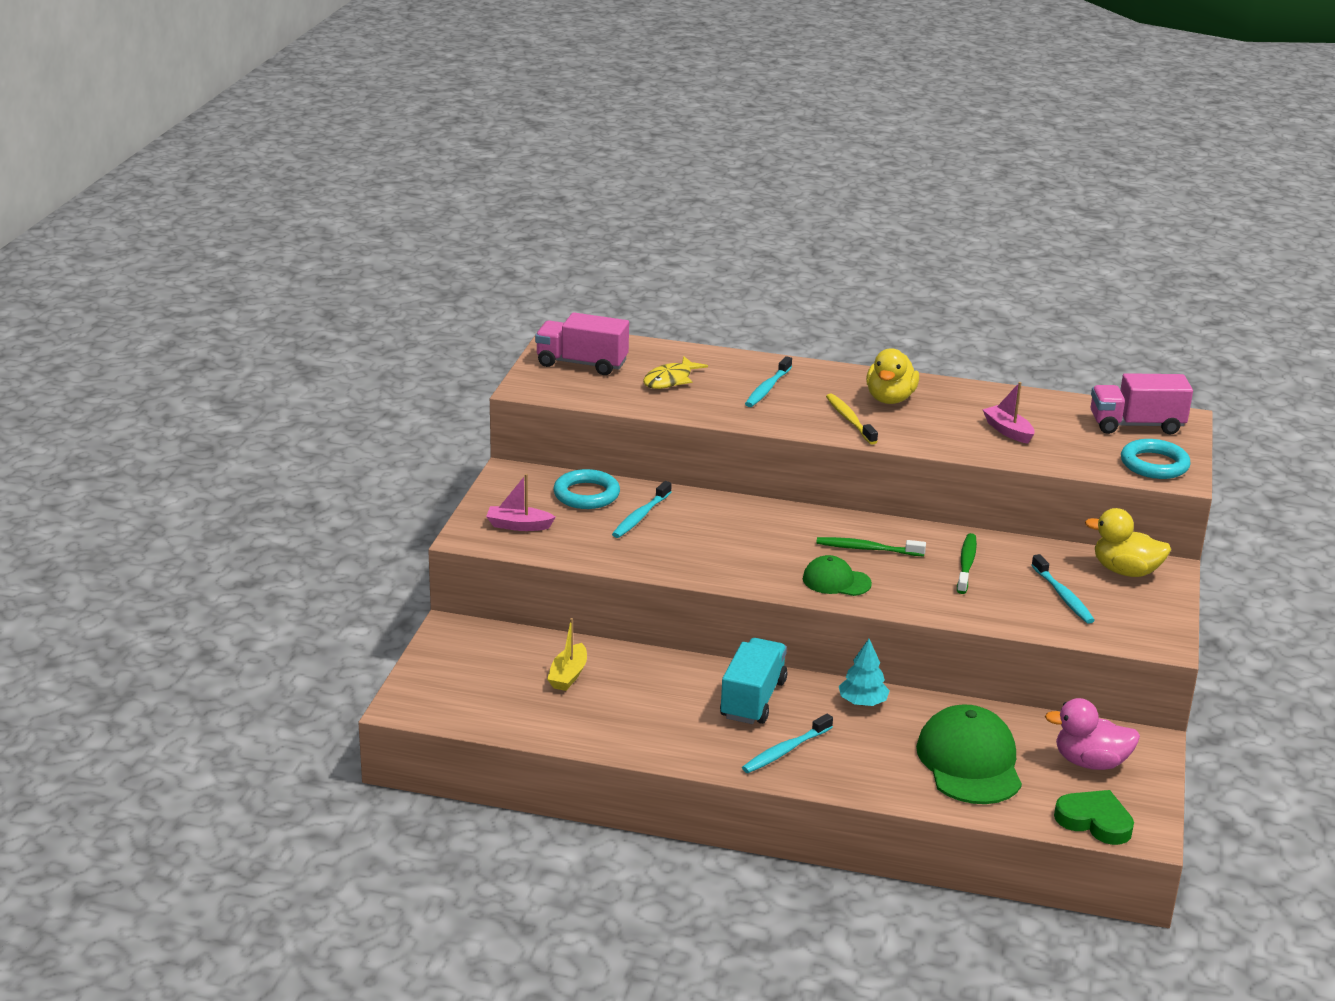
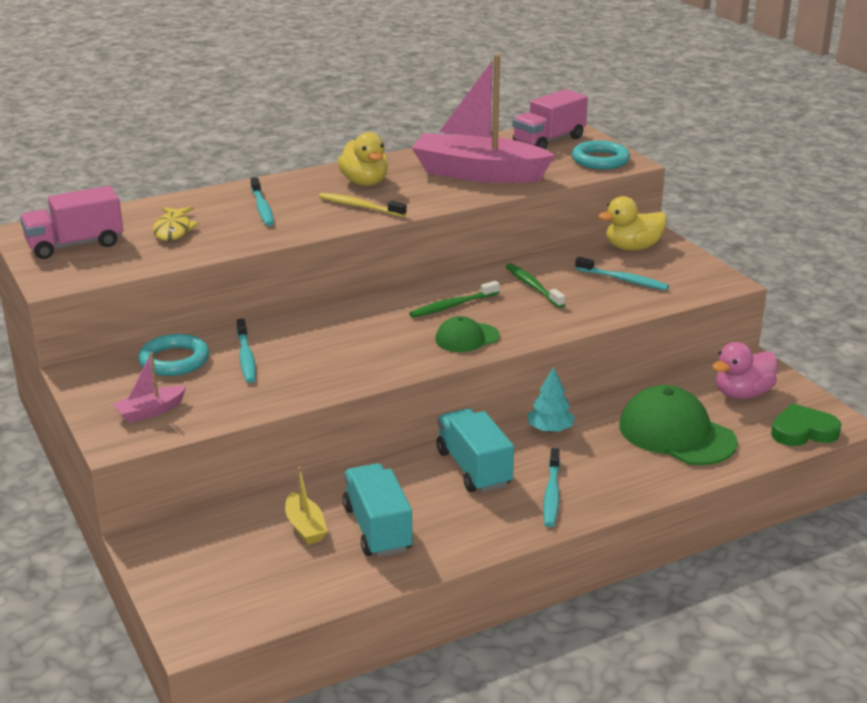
camera: 40 degrees left, 0 degrees up
pink boat [982,382,1035,444] -> pink boat [412,54,555,183], size x2.37
none -> turquoise truck [343,463,413,557]

